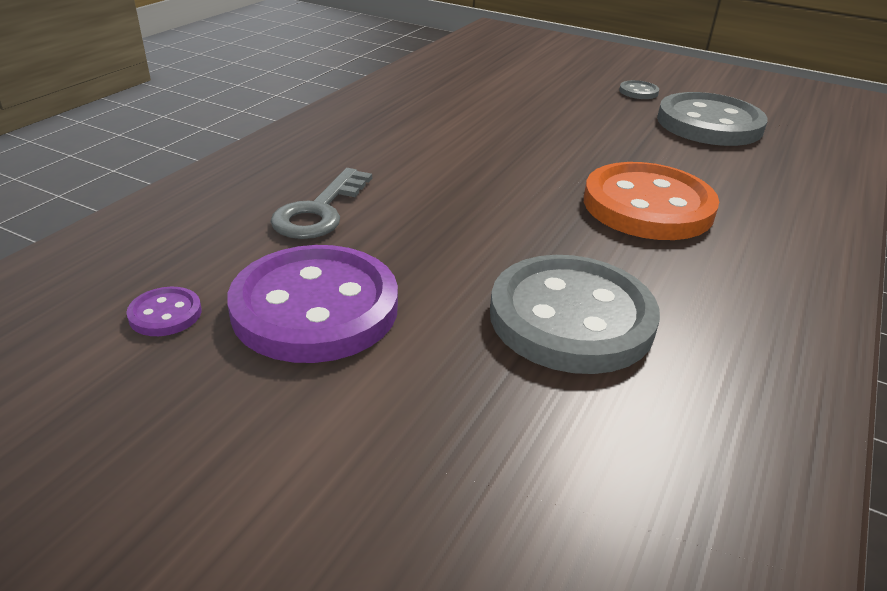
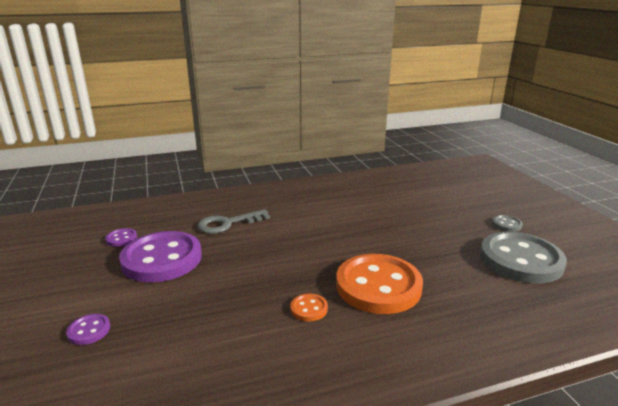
camera: 45 degrees right, 10 degrees down
grey button [490,255,660,374] -> none
none -> purple button [66,314,110,345]
none -> orange button [290,294,328,322]

